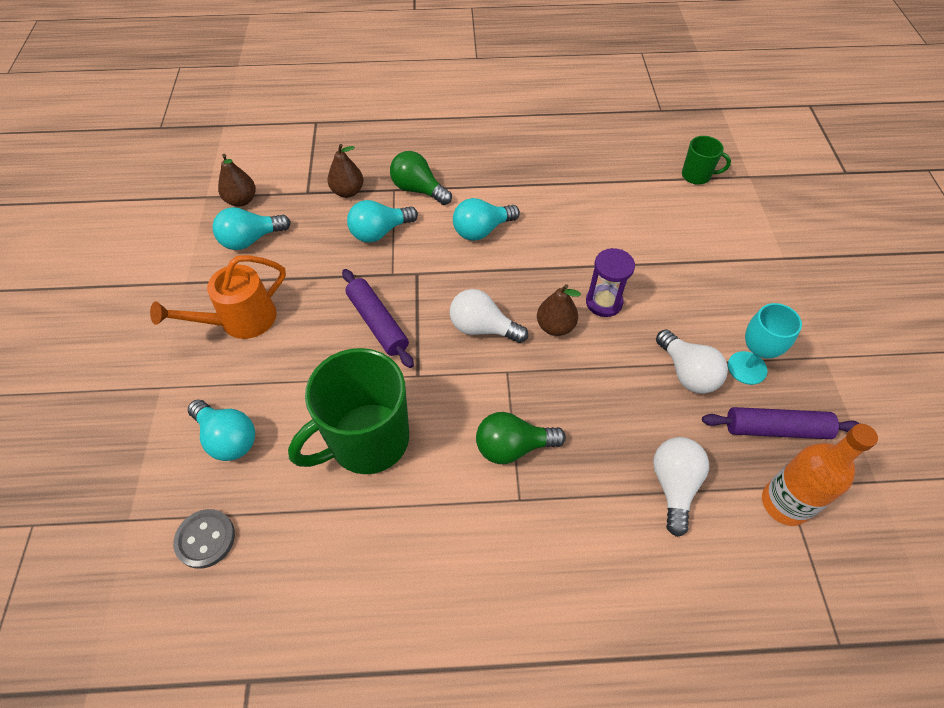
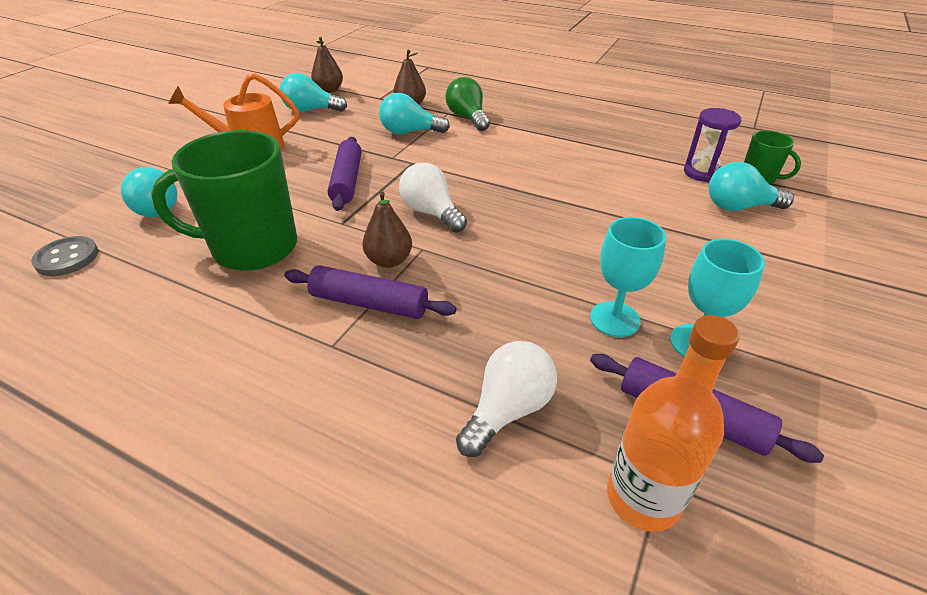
camera: 30 degrees right, 15 degrees down
turquoise light bulb [453,198,520,241] -> turquoise light bulb moved to [709,162,794,211]
green light bulb [476,412,566,464] -> purple rolling pin [284,265,457,319]
brown pear [537,284,581,336] -> brown pear moved to [362,191,412,268]
purple hourglass [586,248,635,317] -> purple hourglass moved to [684,108,741,182]
white light bulb [656,329,728,394] -> turquoise goblet [590,217,666,337]

